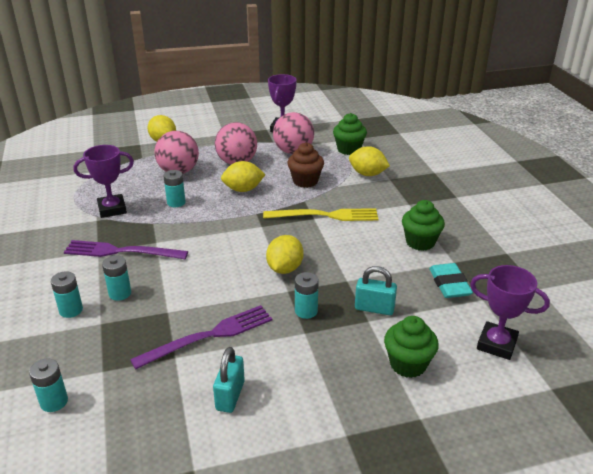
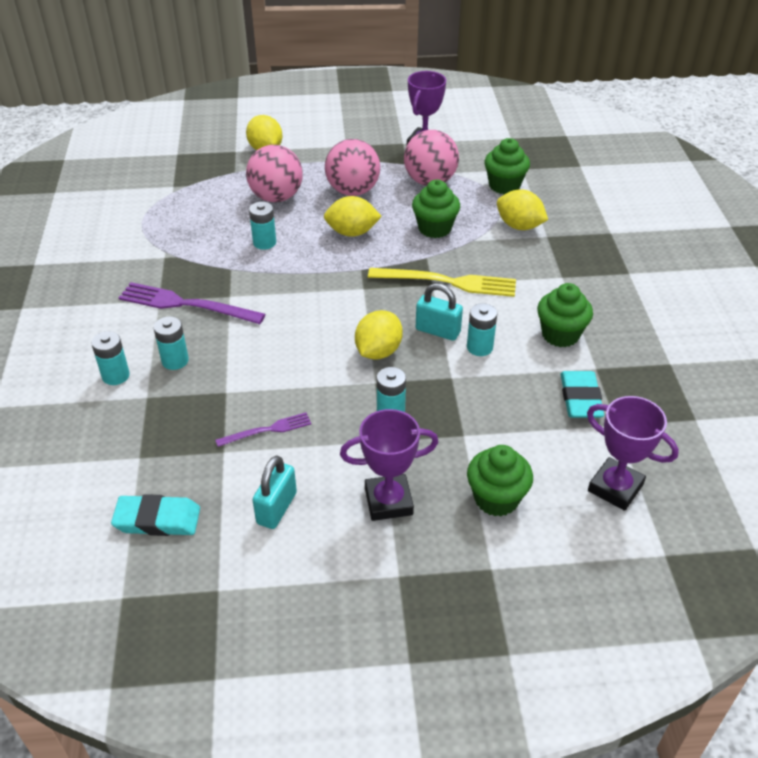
camera: 10 degrees right, 10 degrees up
turquoise battery [29,358,68,412] -> turquoise battery moved to [467,303,497,356]
purple trophy [74,145,134,218] -> purple trophy moved to [340,409,438,521]
purple fork [130,305,272,370] -> purple fork [215,412,311,447], size x0.55
brown cupcake [287,143,324,188] -> green cupcake [412,180,460,238]
turquoise padlock [355,266,397,315] -> turquoise padlock moved to [416,283,463,341]
none -> turquoise eraser [111,494,200,536]

